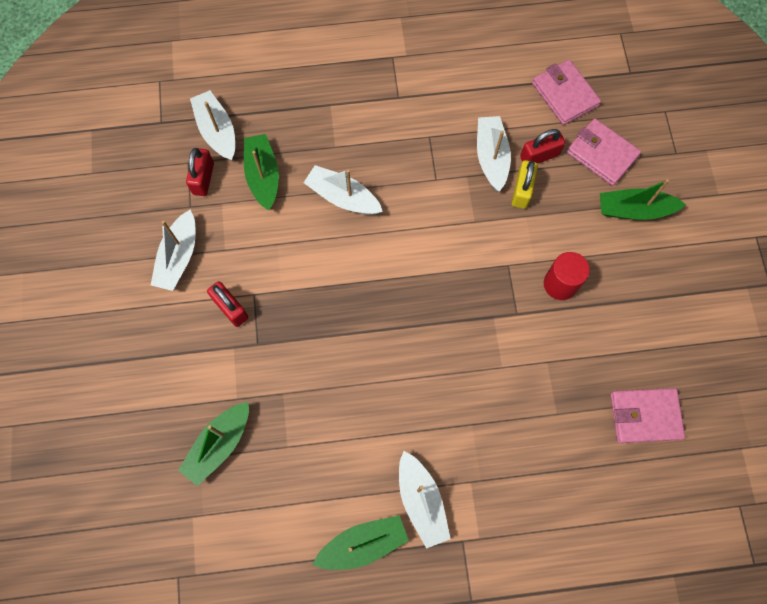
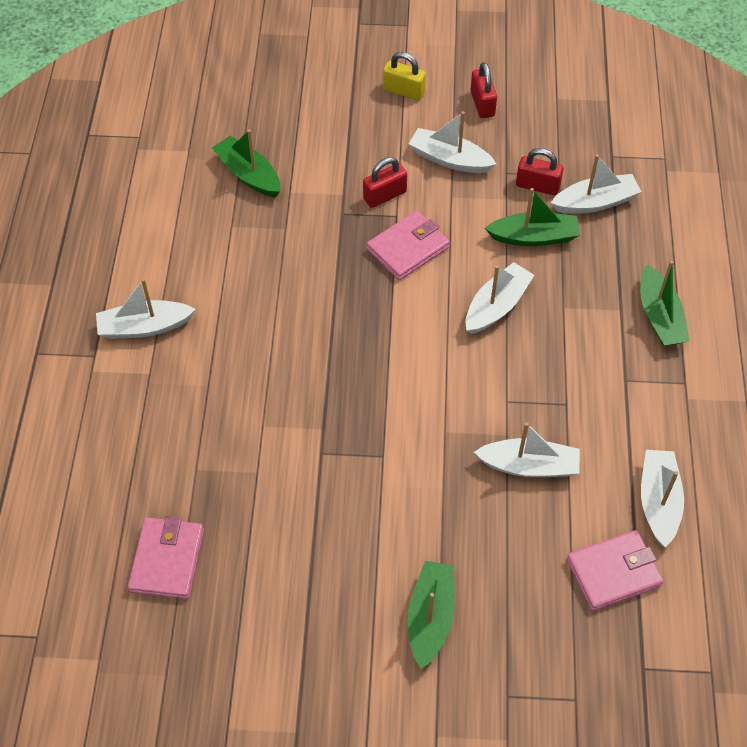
camera: 100 degrees right, 15 degrees down
green boat [312,515,409,570] -> green boat moved to [640,261,690,346]
yellow padlock [512,160,538,209] -> yellow padlock moved to [383,52,426,101]
red padlock [520,129,565,164] -> red padlock moved to [470,62,497,118]
red cylinder [544,252,590,300] -> none
pink wallet [567,118,641,186] -> pink wallet moved to [367,211,450,280]
none -> white boat [641,450,684,547]

